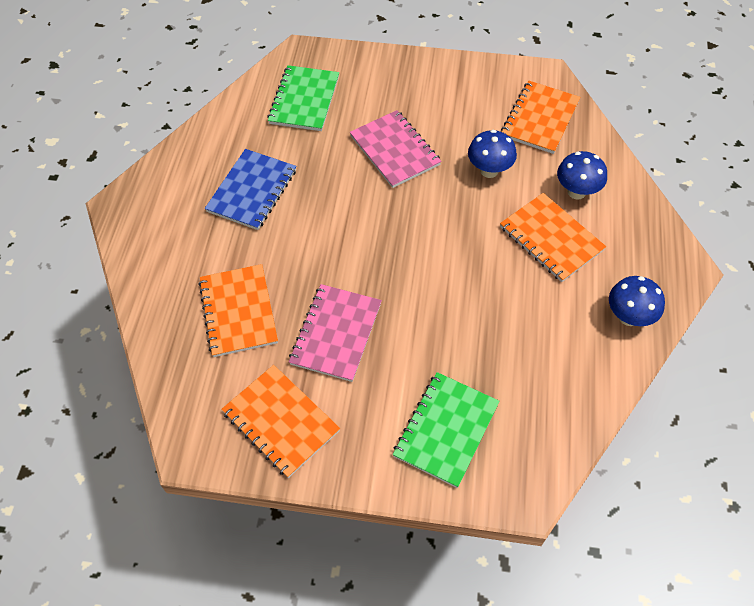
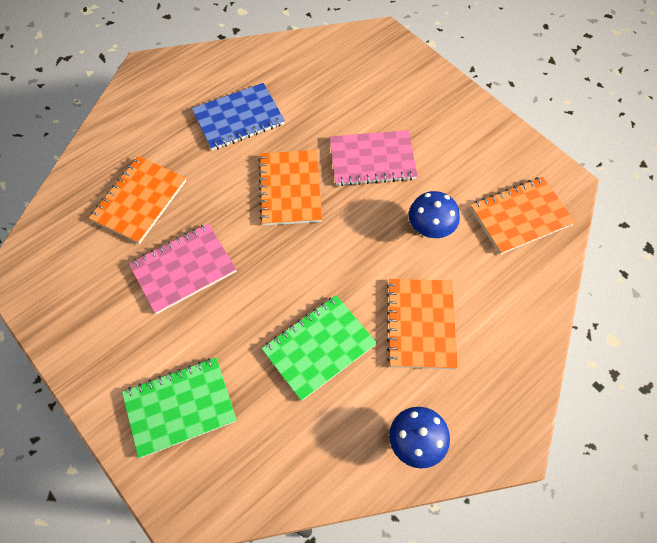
camera: 40 degrees right, 5 degrees up
orange notebook [221,365,340,478] -> orange notebook moved to [258,150,322,226]
green notebook [267,65,339,131] -> green notebook moved to [261,295,377,401]
pink notebook [350,110,441,188] -> pink notebook turned 75 degrees clockwise [330,130,418,186]
blue mushroom [557,151,607,199] -> none

